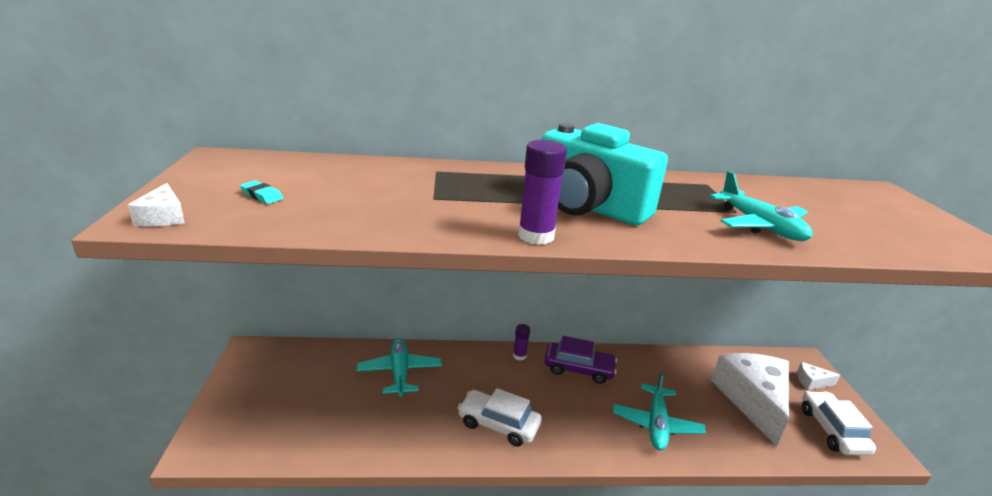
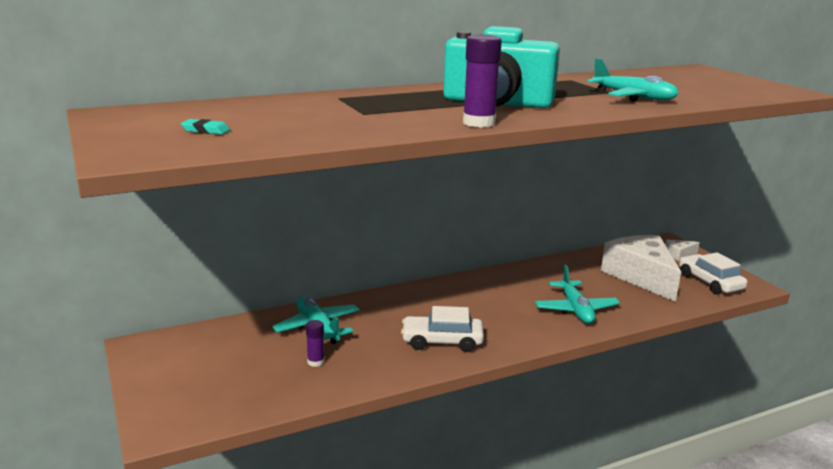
camera: 20 degrees left, 5 degrees down
white cheese [128,183,185,226] -> none
purple glue stick [513,324,530,361] -> purple glue stick moved to [306,320,325,367]
purple car [545,336,617,384] -> none

